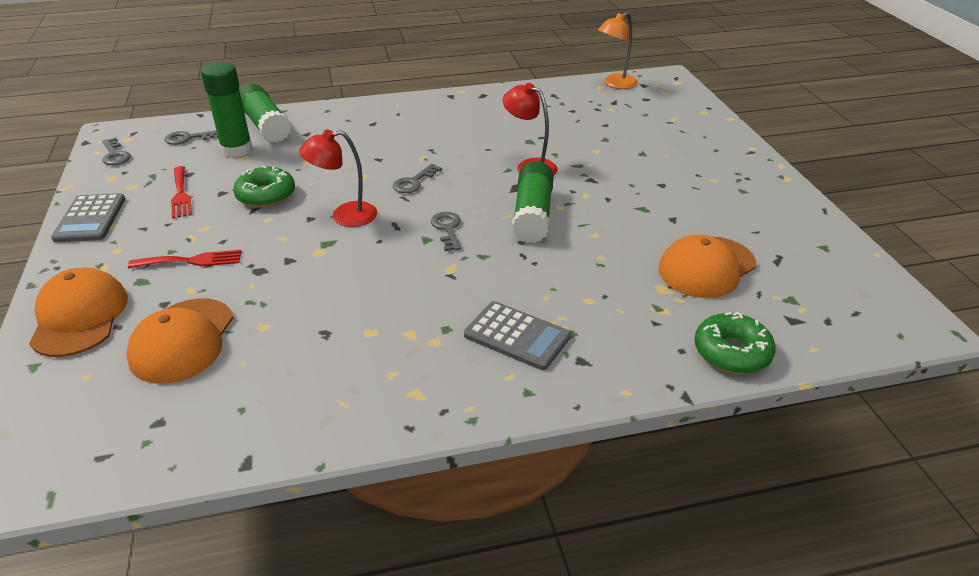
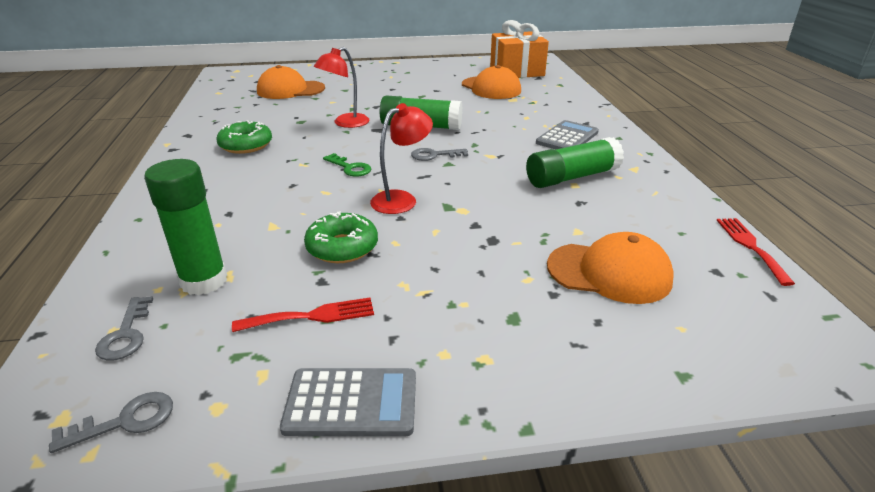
camera: 85 degrees left, 5 degrees down
orange cap [29,267,128,357] -> orange cap moved to [257,65,325,99]
red fork [128,250,242,268] -> red fork moved to [717,218,795,286]
green glue stick [239,84,291,143] -> green glue stick moved to [526,137,624,188]
red lamp [299,129,377,227] -> red lamp turned 120 degrees counterclockwise [370,103,433,214]
grey key [393,164,442,193] -> green key [323,153,371,177]
orange lamp [598,12,638,89] -> none
green donut [694,312,776,374] -> green donut moved to [216,120,272,154]
none -> orange gift [490,20,549,78]

